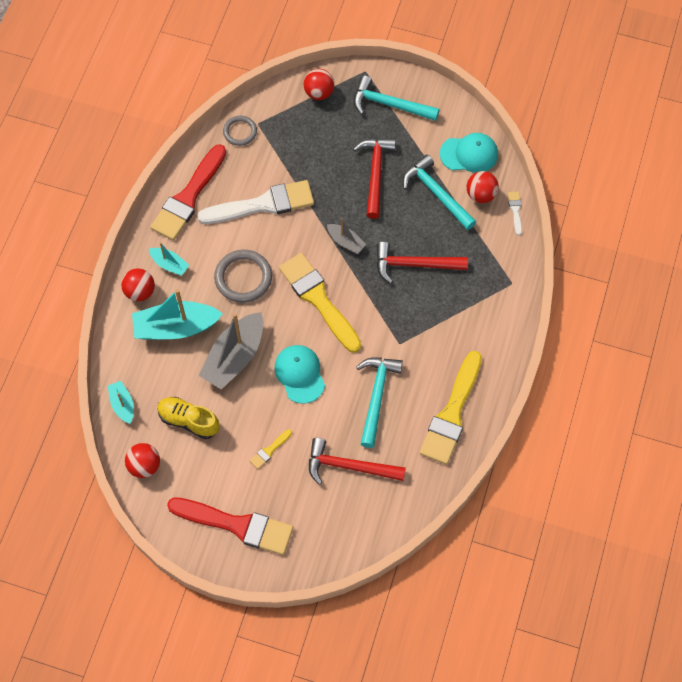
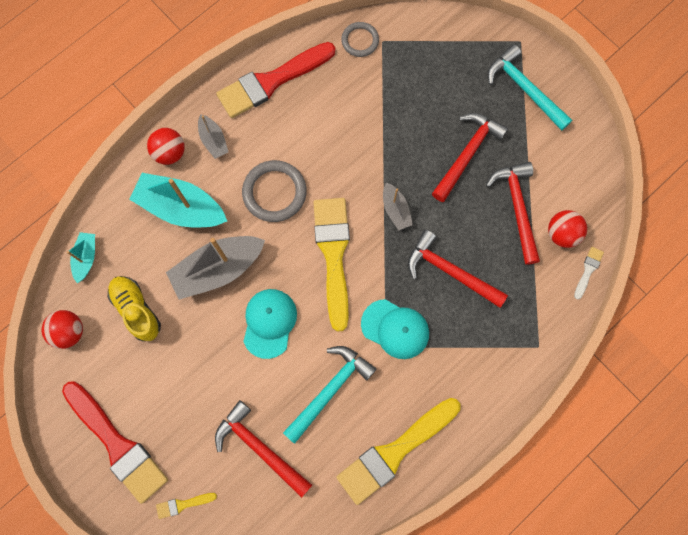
camera: 30 degrees right, 10 degrees up
turquoise boat [149,242,190,276] -> grey boat [198,114,228,159]
white brush [197,180,314,224] -> none
yellow brush [250,429,292,469] -> yellow brush moved to [156,493,217,519]
red ball [304,69,334,100] -> none
turquoise hammer [403,155,476,230] -> red hammer [486,162,540,265]
turquoise cap [440,133,498,173] -> turquoise cap moved to [361,299,429,359]

